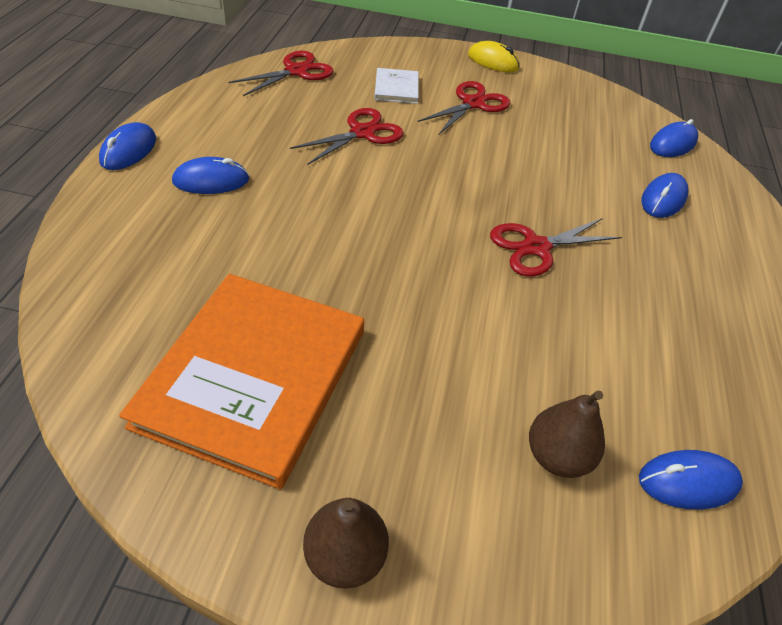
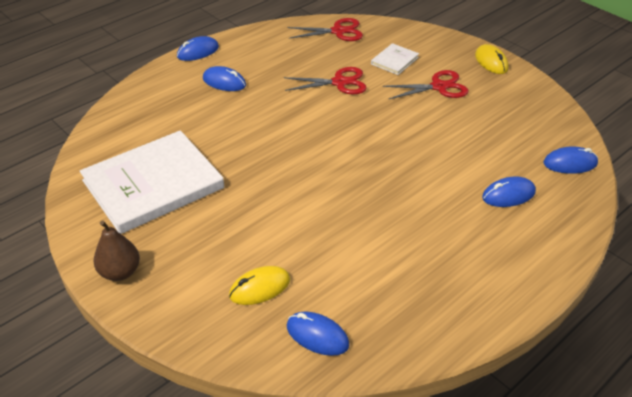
camera: 40 degrees right, 5 degrees down
orange book [119,274,364,489] -> white book [80,130,224,234]
red scissors [490,218,622,276] -> none
brown pear [529,390,605,478] -> yellow mouse [229,266,290,305]

